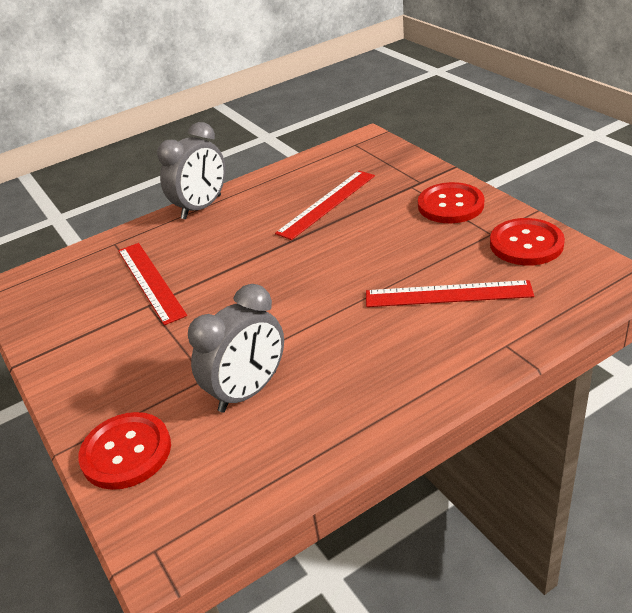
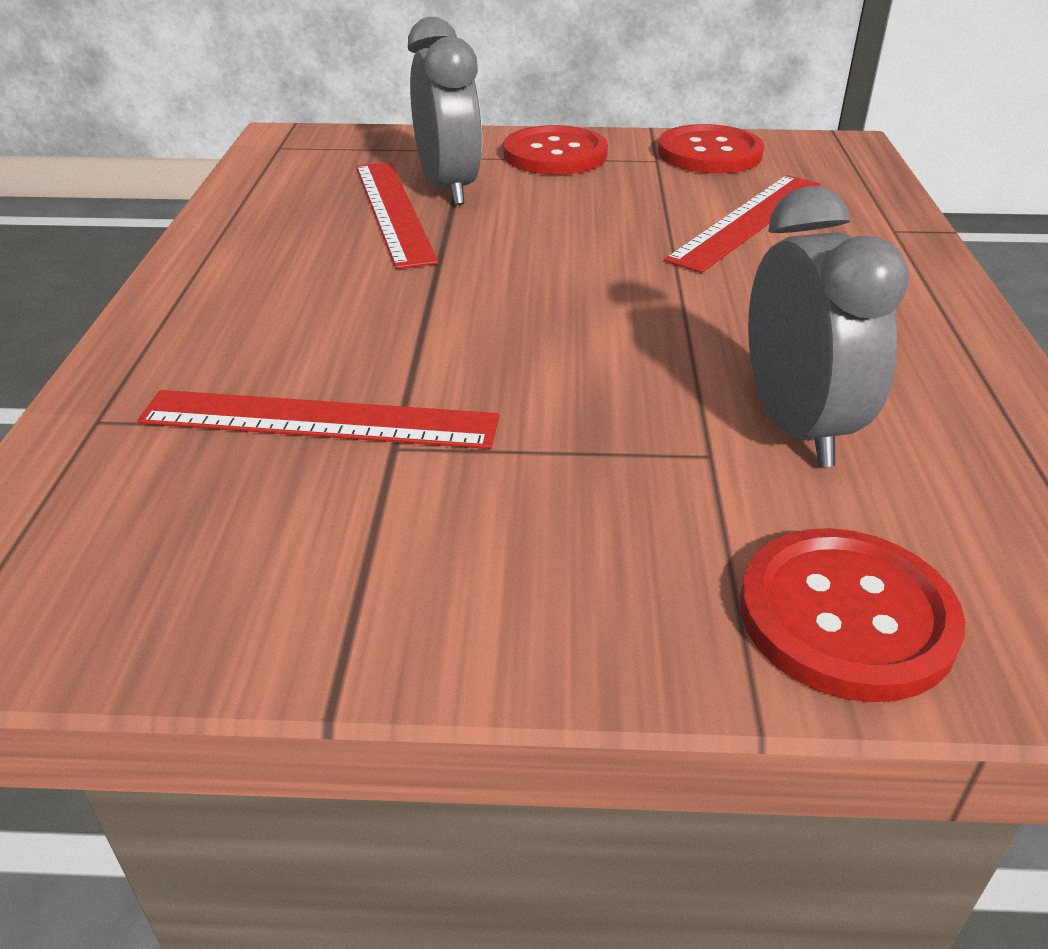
camera: 60 degrees left, 0 degrees up
grey clock [157,122,225,219] -> grey clock moved to [408,17,482,205]

